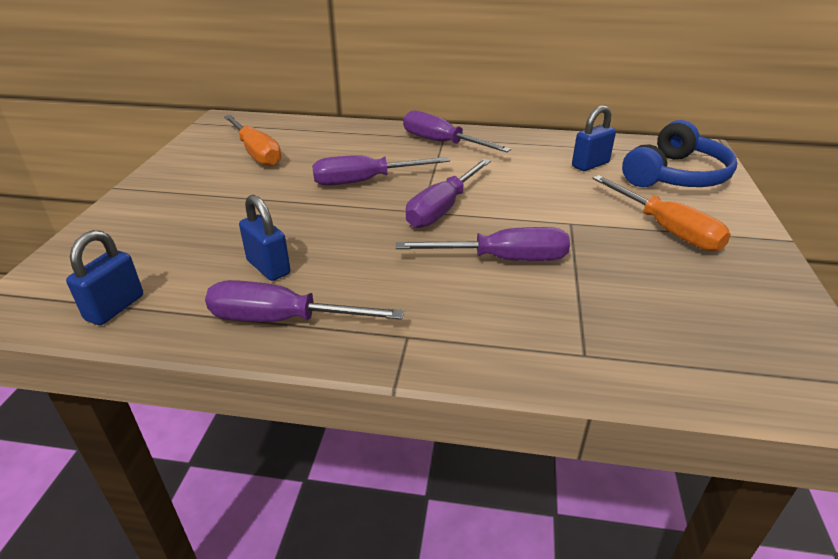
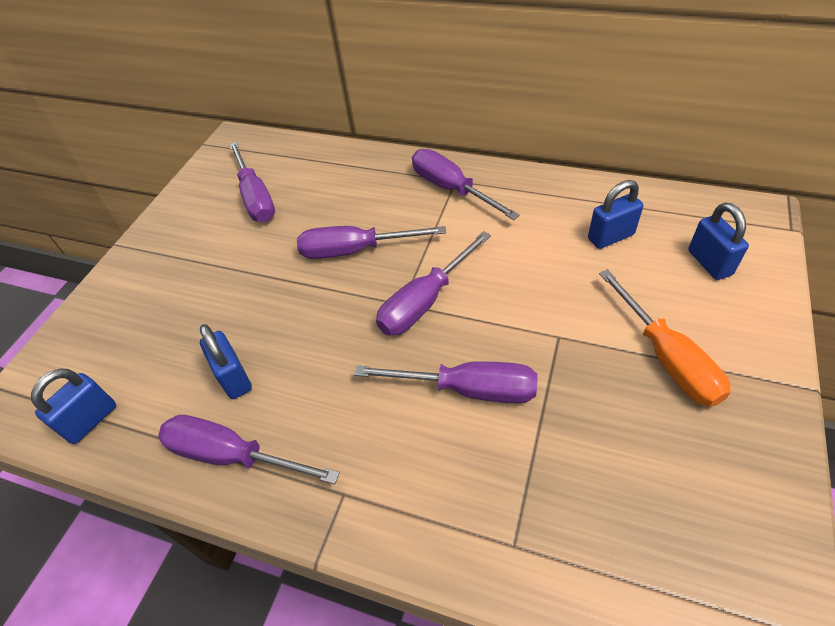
camera: 15 degrees right, 15 degrees up
orange screwdriver [224,115,281,167] -> purple screwdriver [229,142,275,222]
blue headphones [622,120,737,187] -> blue padlock [688,203,749,280]

